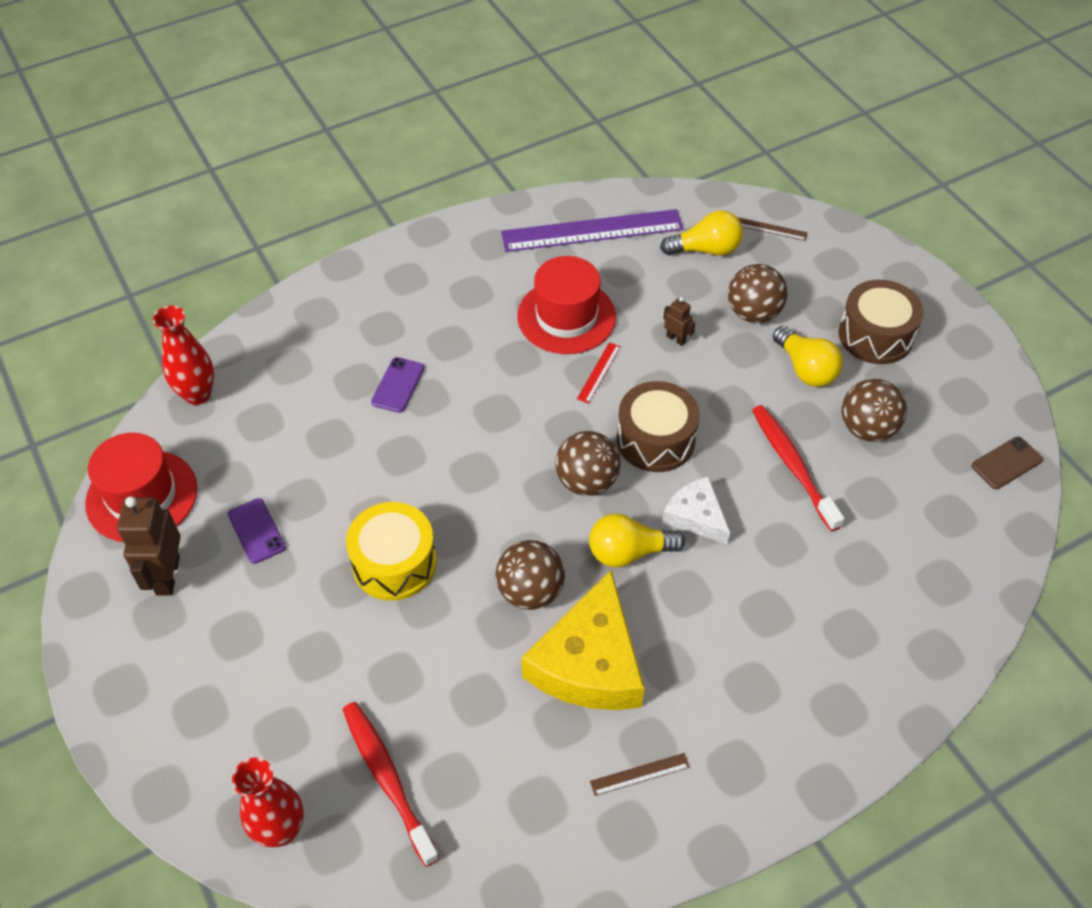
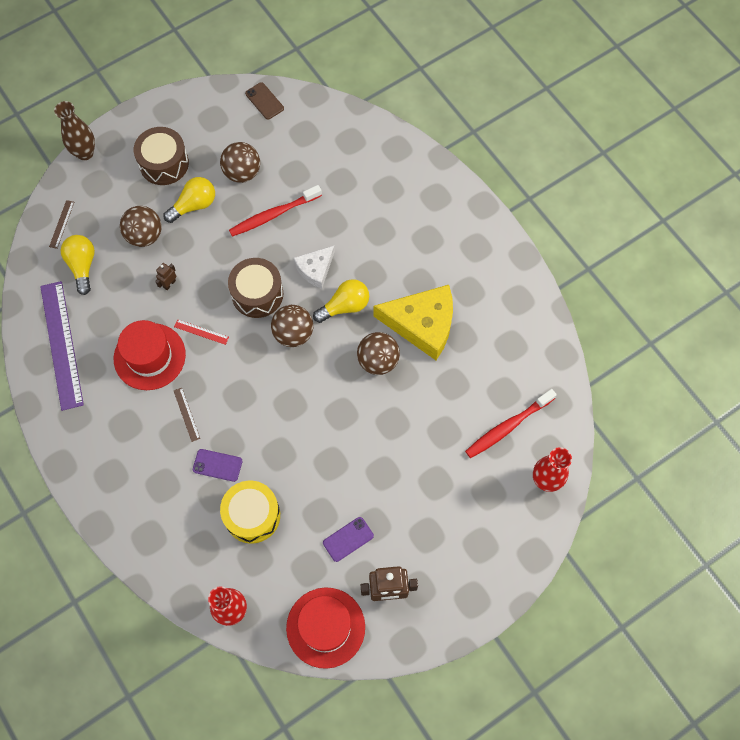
camera: 95 degrees left, 15 degrees up
yellow drum [346,502,437,601] -> yellow drum moved to [220,481,280,544]
yellow light bulb [589,514,685,567] -> yellow light bulb turned 105 degrees counterclockwise [313,279,369,323]
brown ruler [590,753,690,796] -> brown ruler moved to [174,388,200,442]
none -> brown vase [54,101,95,160]

